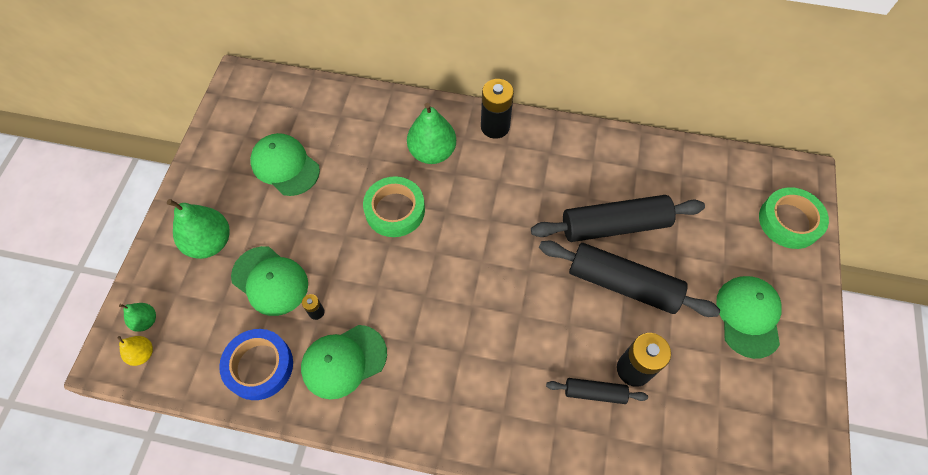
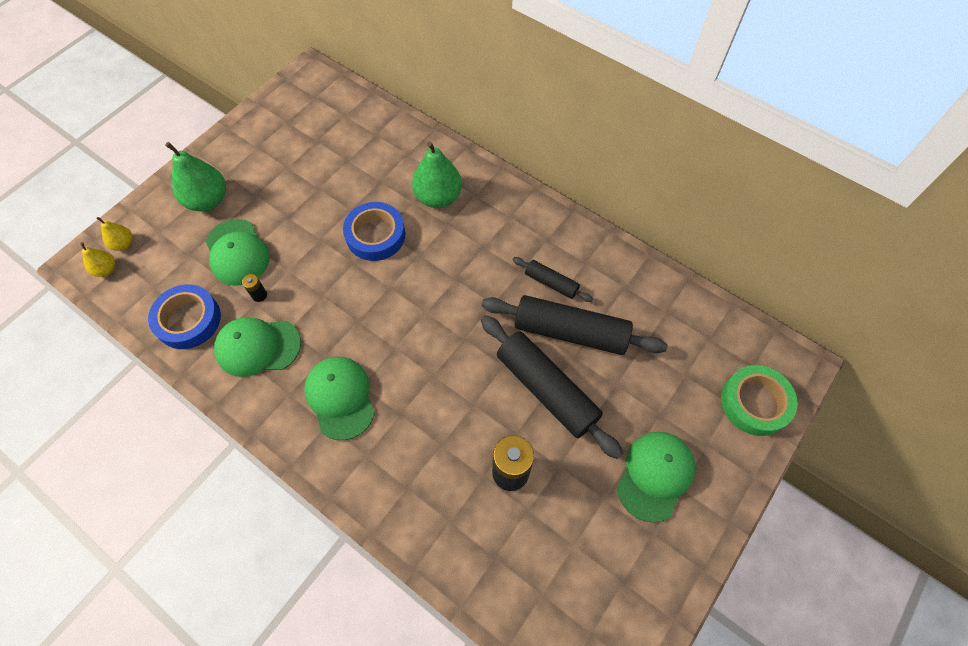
camera: 25 degrees right, 0 degrees up
green pear [119,303,156,332] -> yellow pear [96,217,133,251]
green cap [250,133,320,196] -> green cap moved to [304,357,375,440]
green tape [363,176,425,237] -> blue tape [343,202,405,261]
black battery [481,79,514,139] -> none
black rolling pin [546,378,648,404] -> black rolling pin moved to [512,257,593,302]

